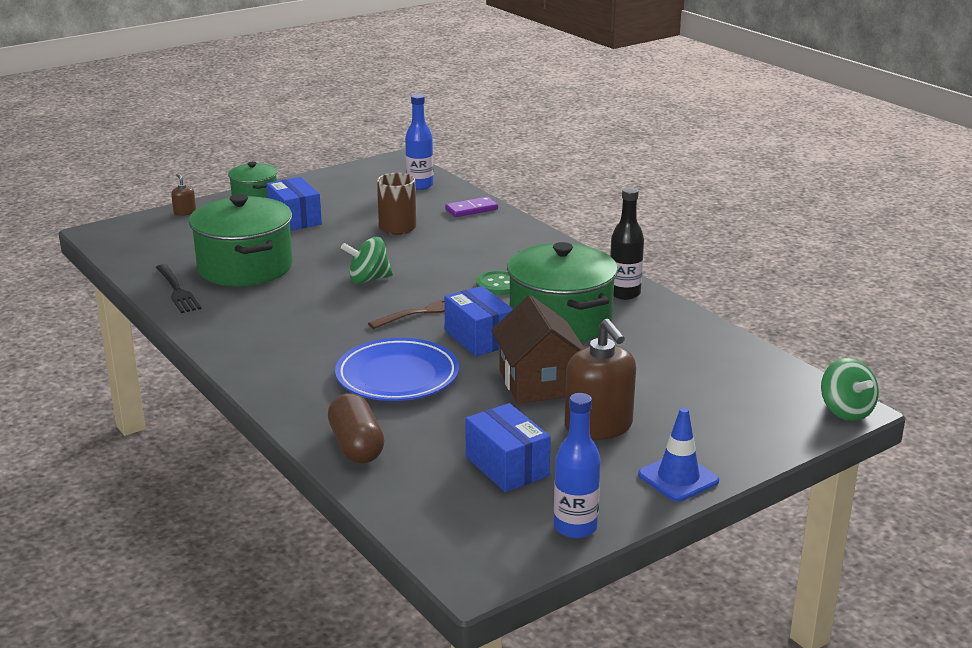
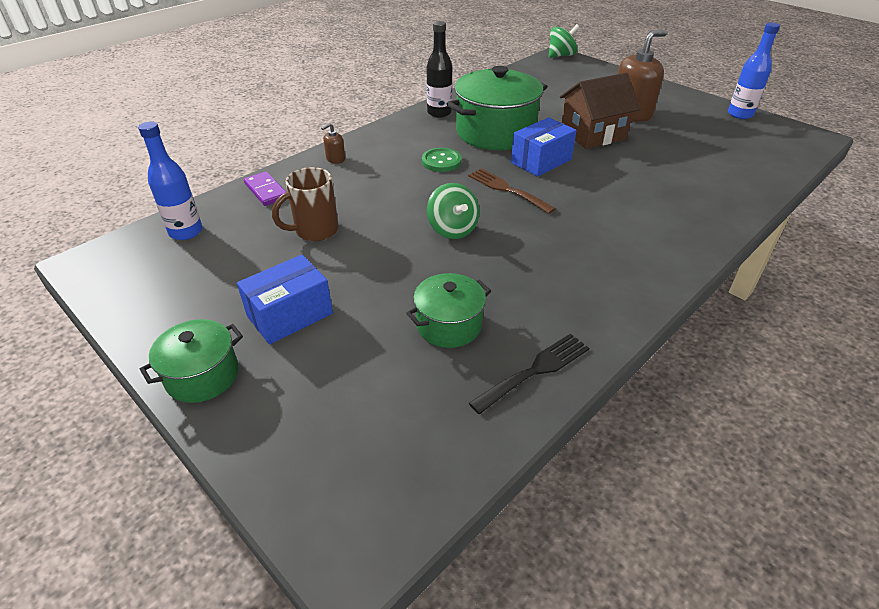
camera: 100 degrees left, 15 degrees up
brown soap dispenser [171,174,196,216] -> brown soap dispenser moved to [321,123,345,164]
green pot [189,194,293,287] -> green pot [406,273,491,348], size x0.54
brown capsule [328,393,385,463] -> none
blue plate [335,338,459,401] -> none
blue box [465,403,551,492] -> none
blue traffic cone [638,408,719,502] -> none

